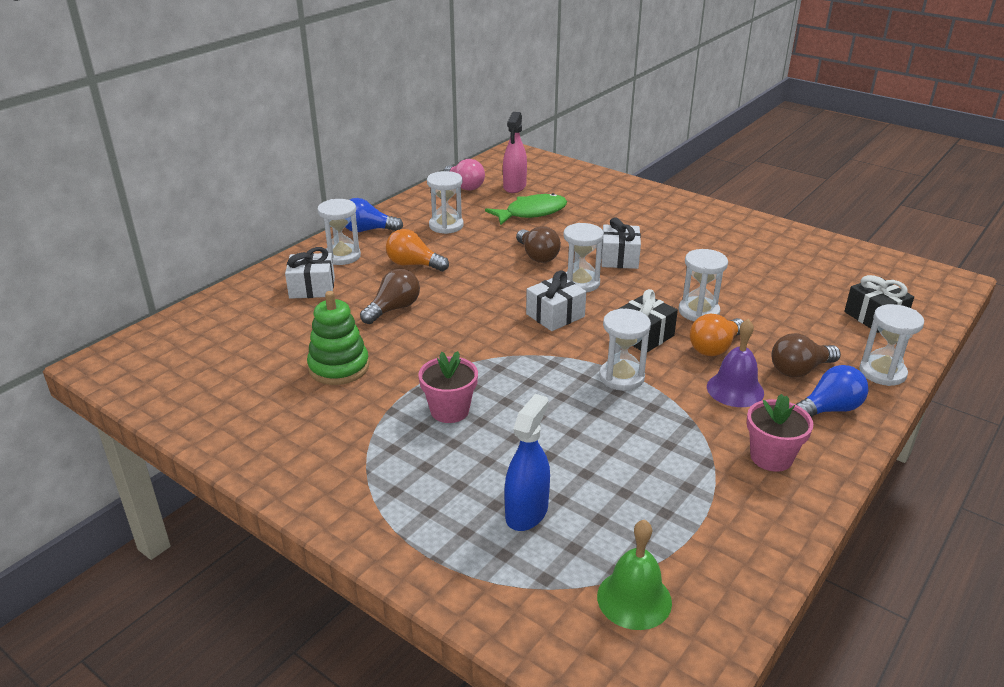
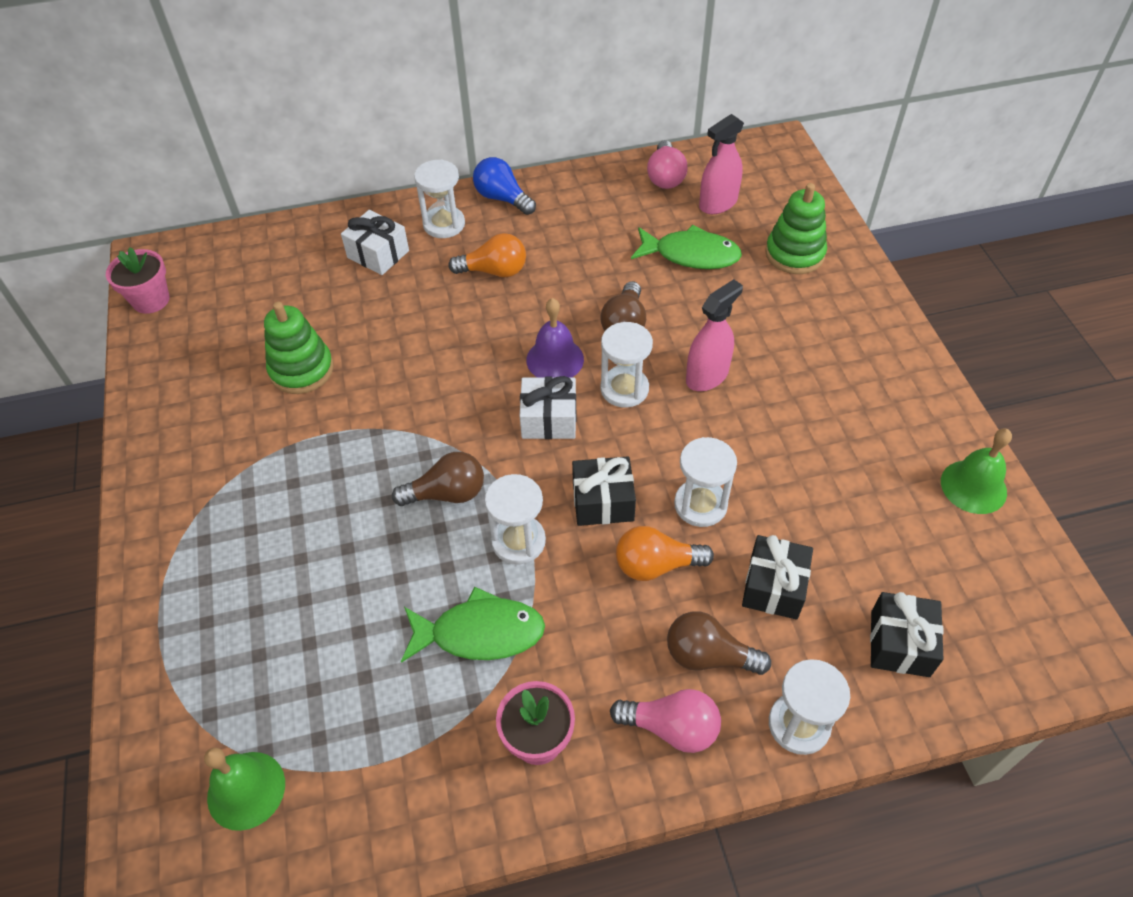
camera: 40 degrees right, 20 degrees up
brown light bulb [360,269,420,324] -> brown light bulb moved to [392,452,484,506]
orange light bulb [386,229,449,271] -> orange light bulb turned 120 degrees clockwise [448,233,526,277]
pink flower pot [418,351,478,423] -> pink flower pot moved to [106,247,169,314]
white hourglass [427,171,464,234] -> none
blue spray bottle [504,394,550,531] -> none
white gift [601,217,641,269] -> pink spray bottle [686,279,743,391]
purple bell [707,319,764,407] -> purple bell moved to [526,298,584,378]
blue light bulb [795,365,868,417] -> pink light bulb [610,689,721,753]
none -> green fish [401,587,545,663]
none -> black gift [742,535,813,620]
none -> green stacking toy [765,183,827,274]
none -> green bell [941,428,1012,514]

